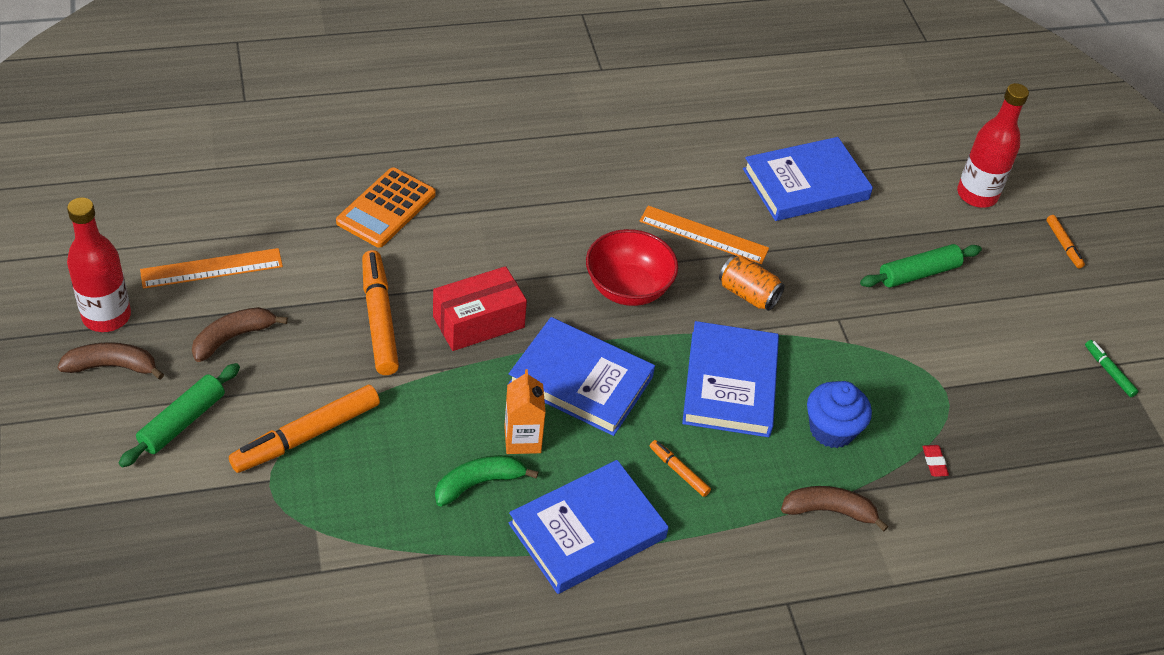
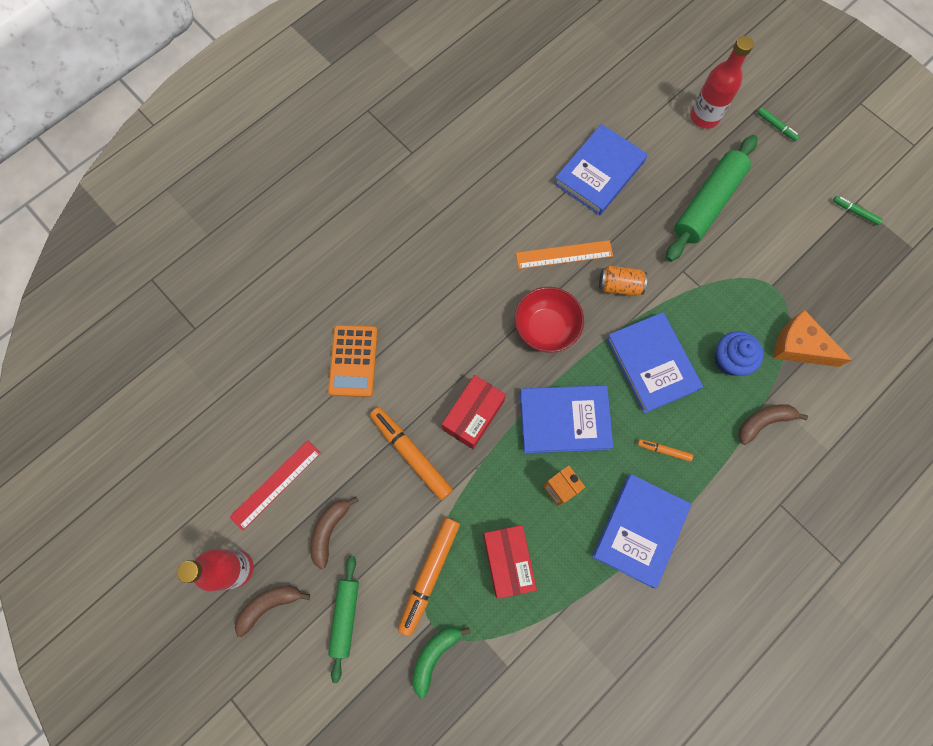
camera: 25 degrees left, 25 degrees up
orange ruler [140,248,283,289] -> red ruler [230,440,321,531]
green banana [435,455,538,507] -> green banana moved to [412,627,470,698]
green rolling pin [860,244,982,288] -> green rolling pin [666,135,757,262], size x1.65
red eraser [922,445,949,477] -> orange cheese [774,310,852,367]
orange marker [1046,215,1085,268] -> green marker [757,107,800,141]
none -> red box [483,525,537,599]

